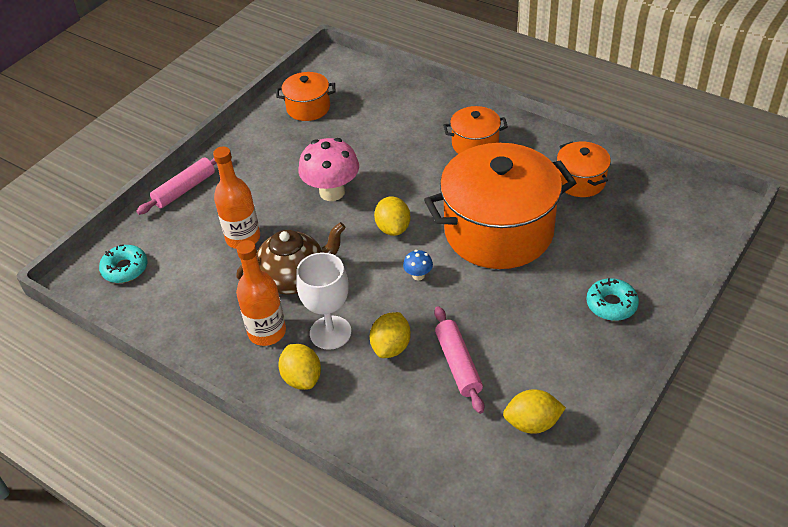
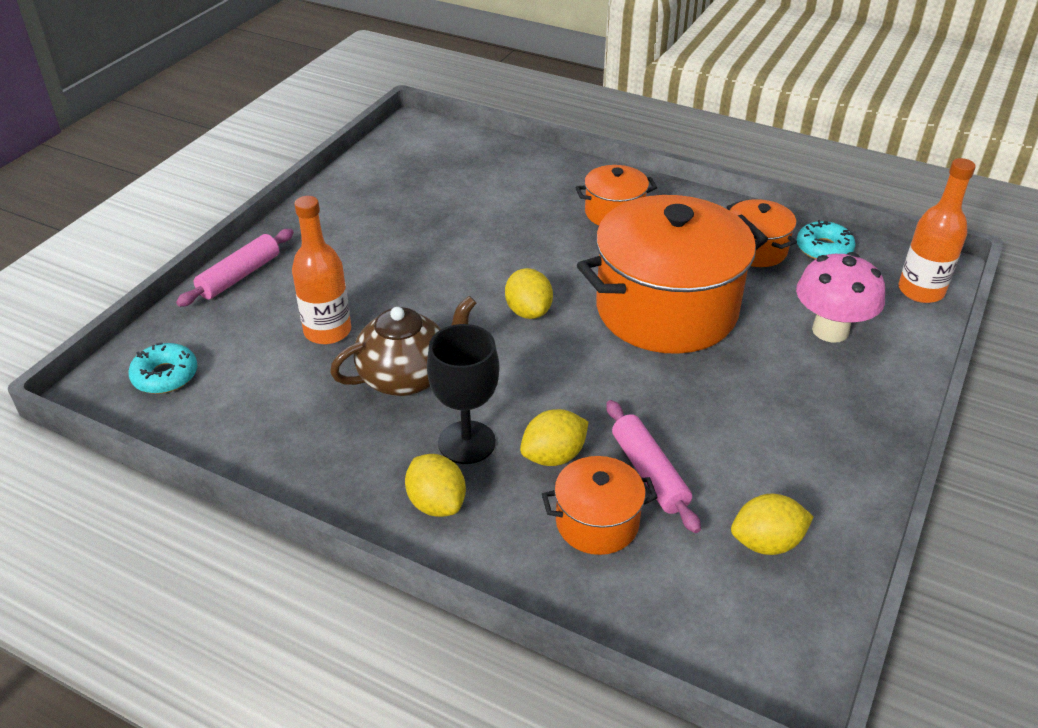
camera: 10 degrees left, 5 degrees down
orange bottle [236,240,286,346] -> orange bottle moved to [898,158,976,303]
orange pot [276,72,336,121] -> orange pot moved to [542,456,658,555]
white goblet [296,252,351,350] -> black goblet [427,324,499,464]
pink mushroom [298,138,359,201] -> pink mushroom moved to [796,252,885,342]
yellow lemon [370,312,411,358] -> yellow lemon turned 45 degrees clockwise [520,409,589,466]
blue mushroom [403,250,433,280] -> none
turquoise donut [586,278,639,321] -> turquoise donut moved to [797,220,856,260]

